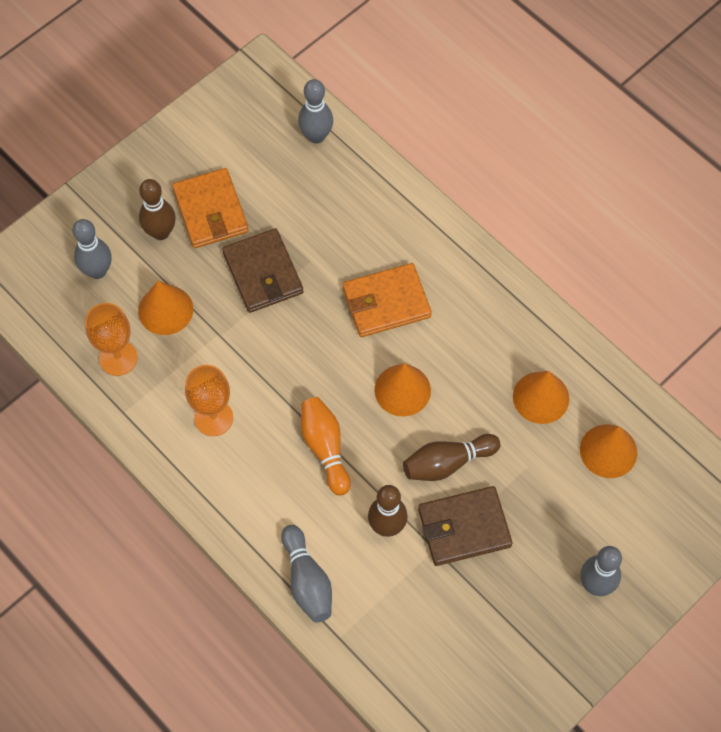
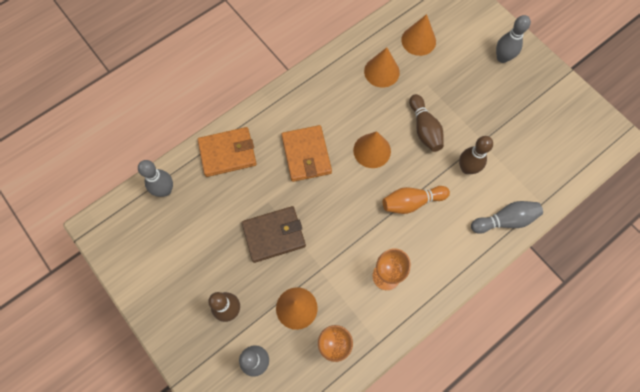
camera: 85 degrees left, 5 degrees up
orange wallet [172,168,249,248] -> orange wallet moved to [198,127,257,177]
brown wallet [418,486,513,566] -> none

